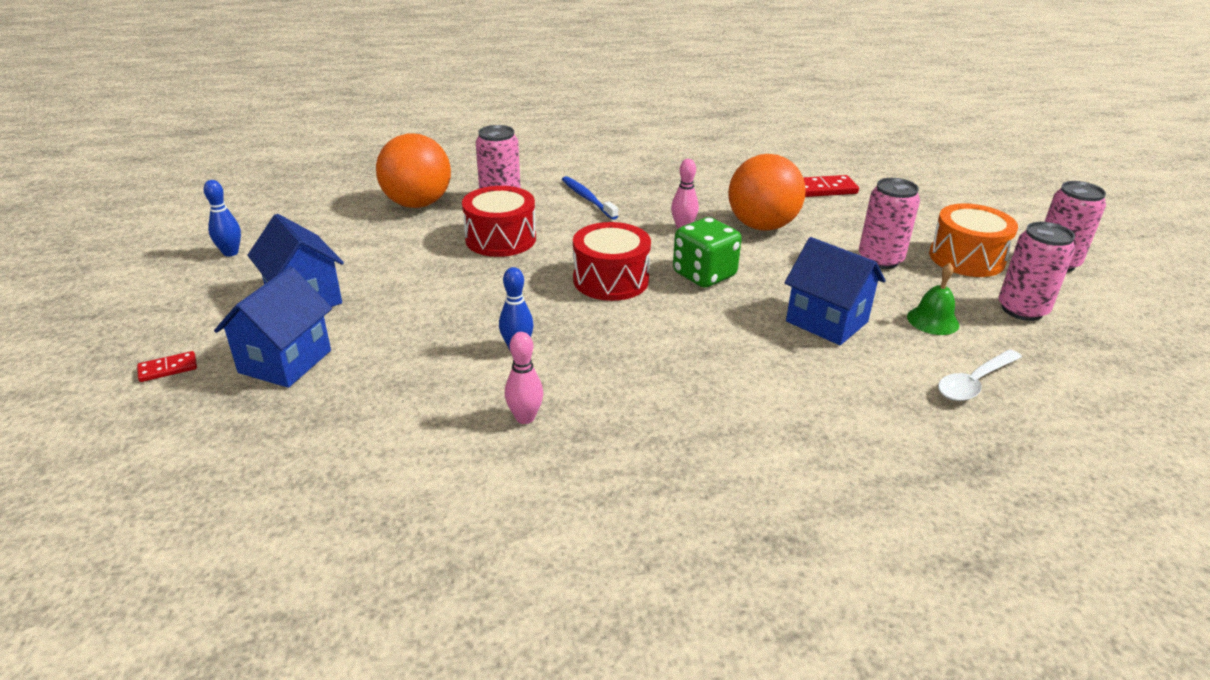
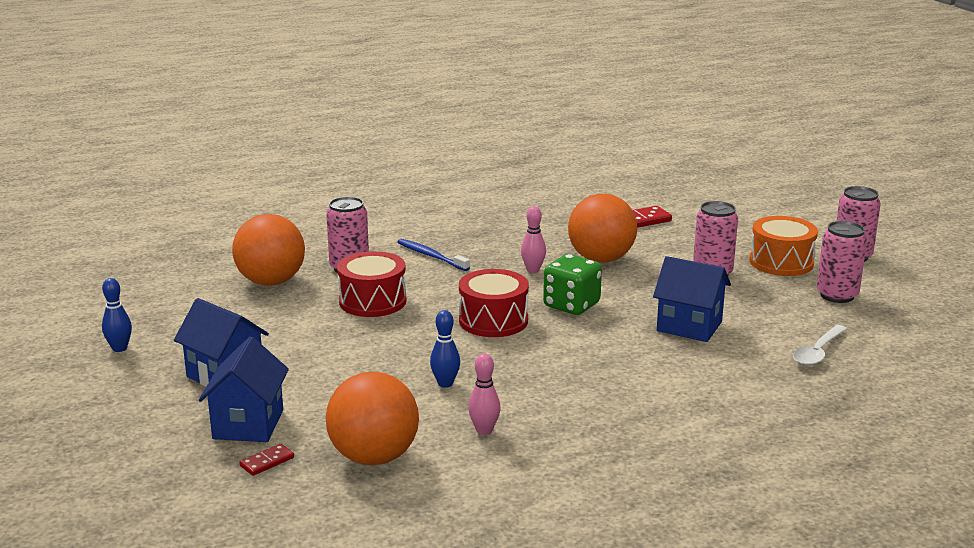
camera: 15 degrees left, 10 degrees down
red domino [137,351,197,382] -> red domino moved to [239,444,294,476]
green bell [907,263,959,335] -> none
none -> orange ball [326,372,419,465]

